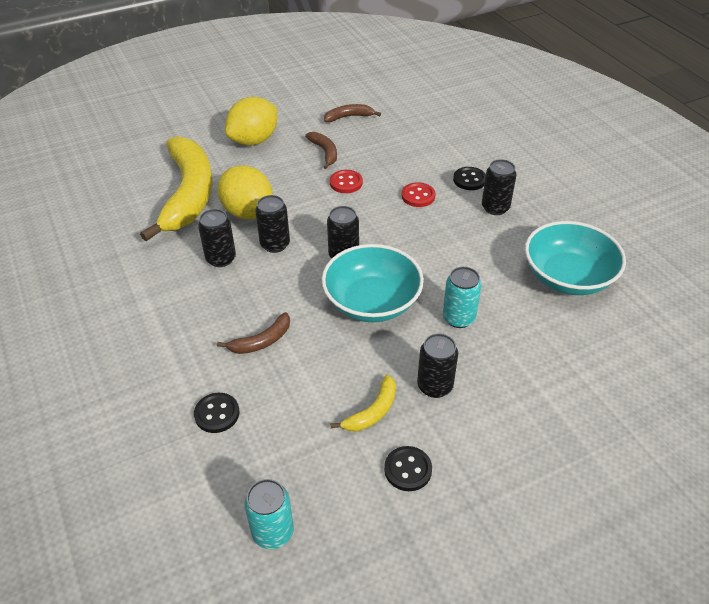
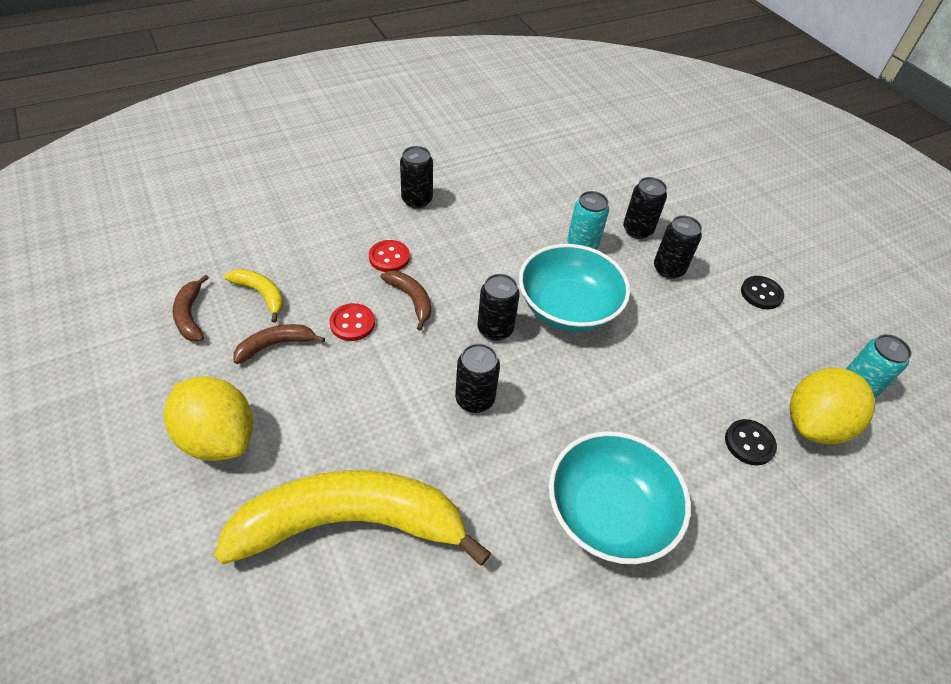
camera: 95 degrees left, 5 degrees up
black can [198,209,236,267] -> black can moved to [623,177,667,239]
yellow lemon [217,165,273,220] -> yellow lemon moved to [790,368,875,444]
brown banana [217,312,290,354] -> brown banana moved to [381,271,431,331]
yellow banana [331,374,396,431] -> yellow banana moved to [224,269,284,323]
black button [453,167,486,190] -> none
turquoise bowl [525,221,626,295] -> turquoise bowl moved to [549,431,691,564]

